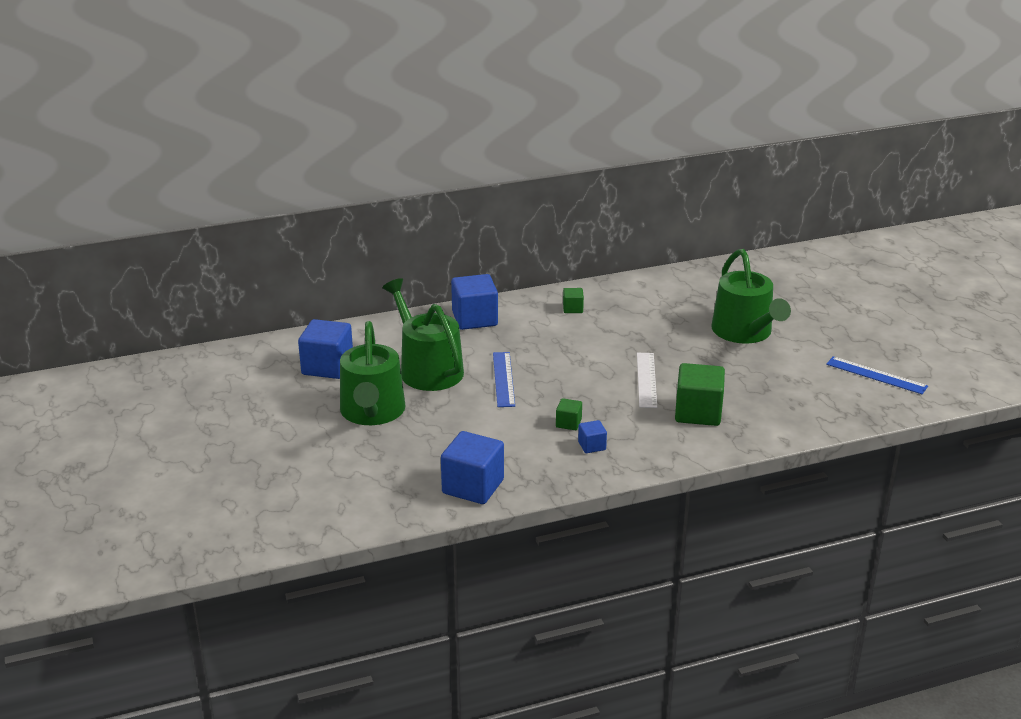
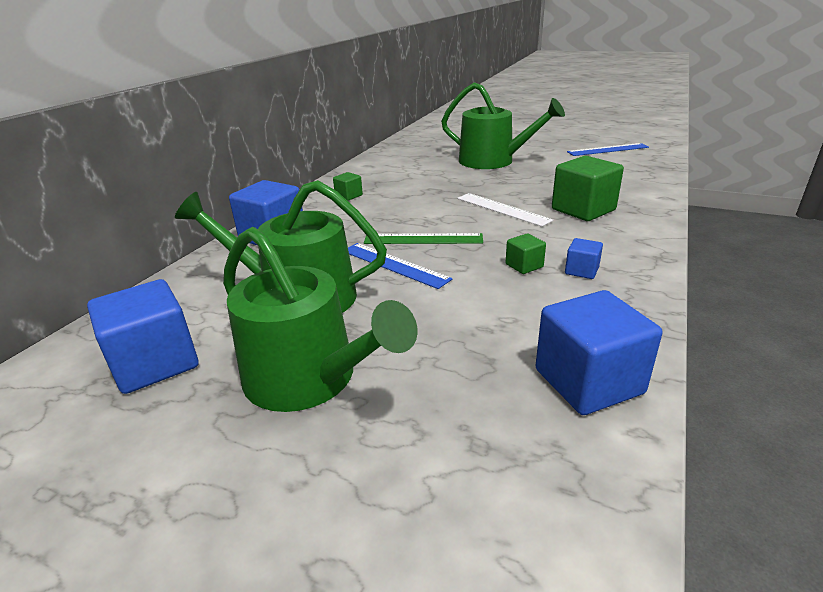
camera: 45 degrees left, 0 degrees up
none -> green ruler [364,233,483,244]

